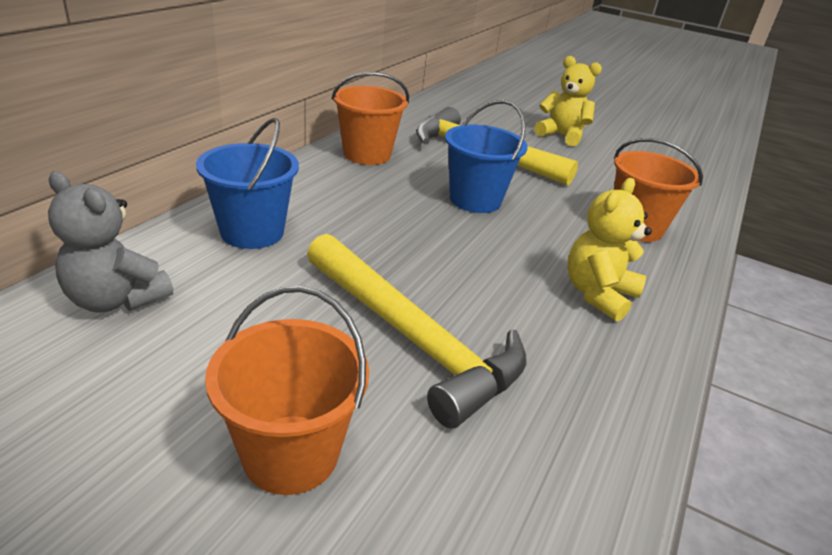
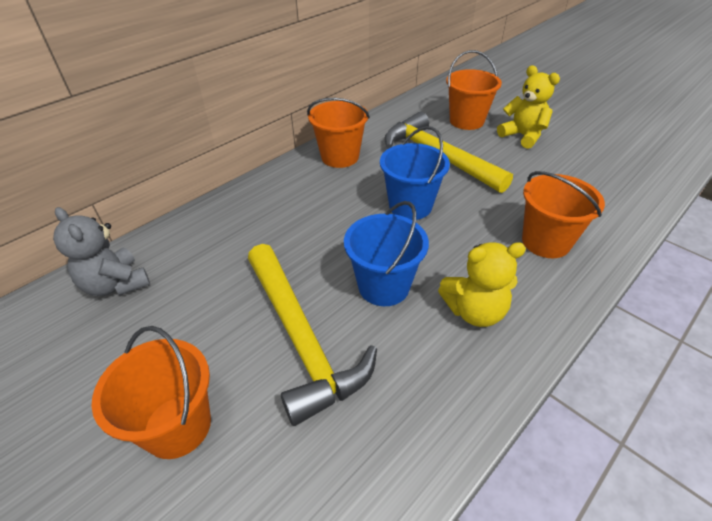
camera: 20 degrees right, 10 degrees up
blue bucket [196,118,299,249] -> blue bucket moved to [344,201,429,306]
yellow teddy bear [568,178,652,322] -> yellow teddy bear turned 150 degrees counterclockwise [438,242,526,327]
none -> orange bucket [446,50,502,130]

